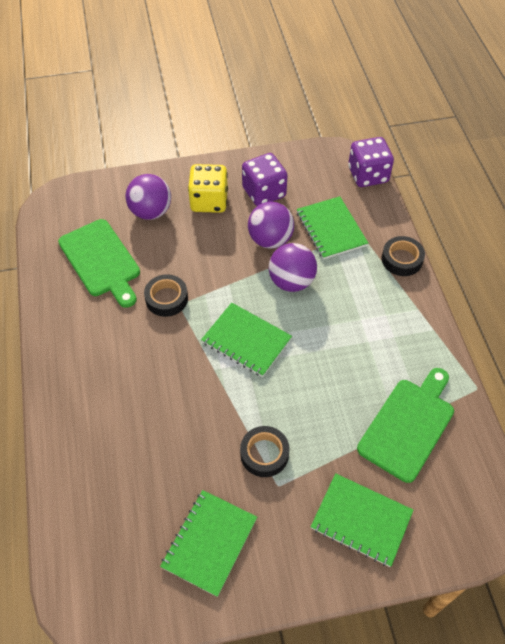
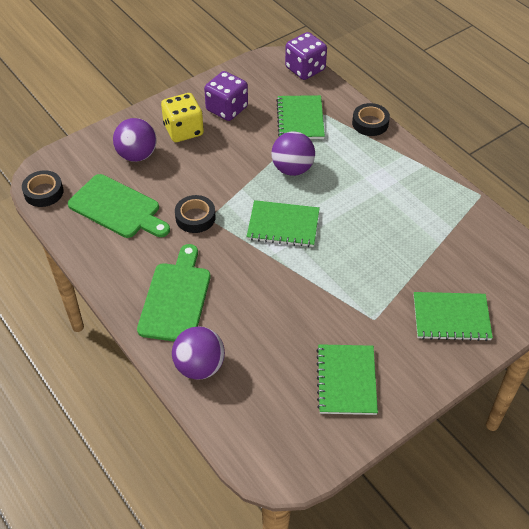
camera: 25 degrees left, 5 degrees down
black tape [240,426,289,477] -> black tape moved to [22,170,64,207]
purple ball [248,202,294,249] -> purple ball moved to [172,326,225,380]
green notebook [297,196,368,259] -> green notebook turned 45 degrees clockwise [276,95,325,139]
green cutting board [357,368,454,483] -> green cutting board moved to [137,244,210,342]

